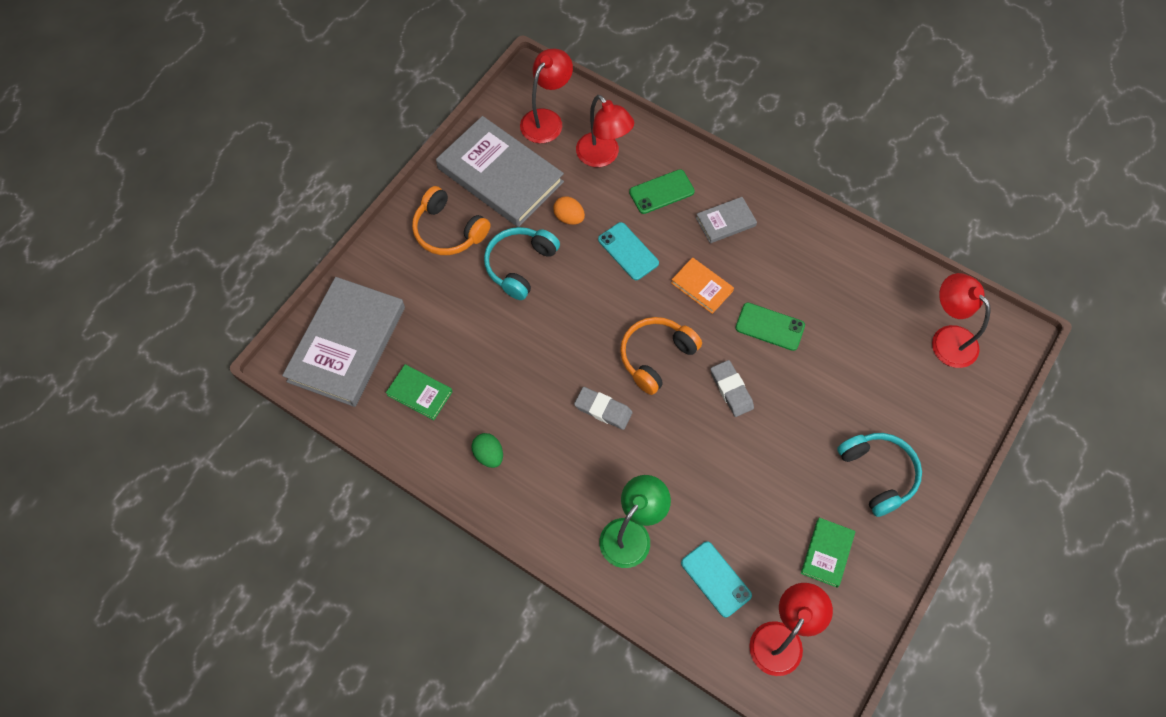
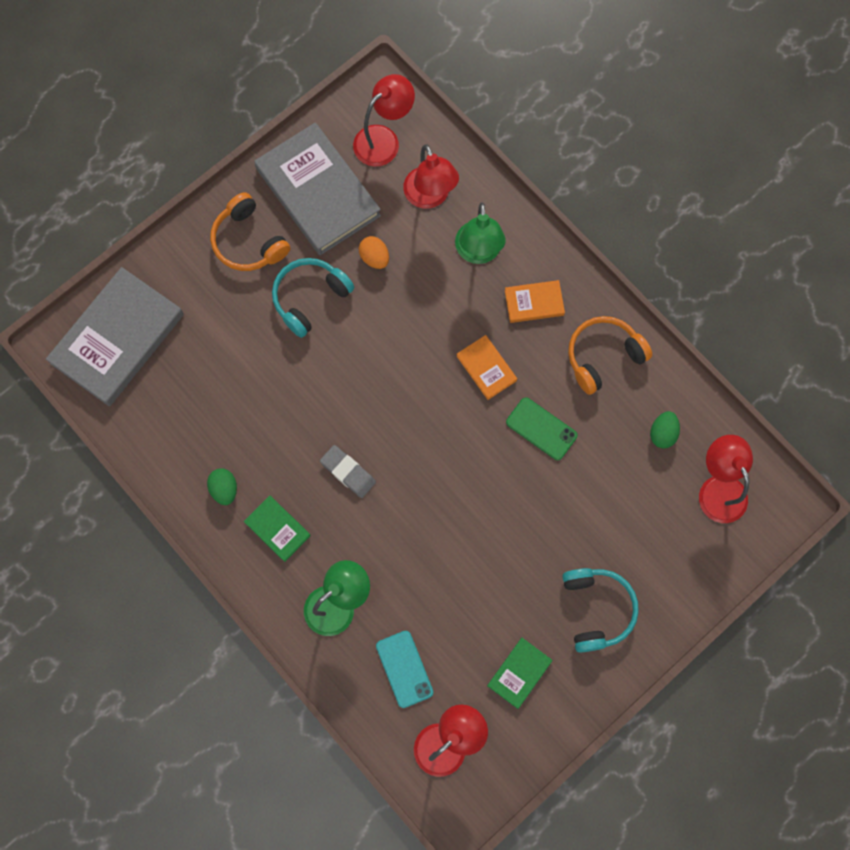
camera: 15 degrees right, 10 degrees up
green book [386,364,453,420] -> green book moved to [244,495,311,562]
turquoise phone [598,222,659,280] -> none
orange headphones [620,317,702,395] -> orange headphones moved to [568,316,652,395]
green phone [629,169,695,214] -> green lamp [455,202,506,264]
grey book [696,197,757,243] -> orange book [505,280,565,323]
grey eraser [711,360,754,417] -> none
none -> green egg [650,411,680,449]

